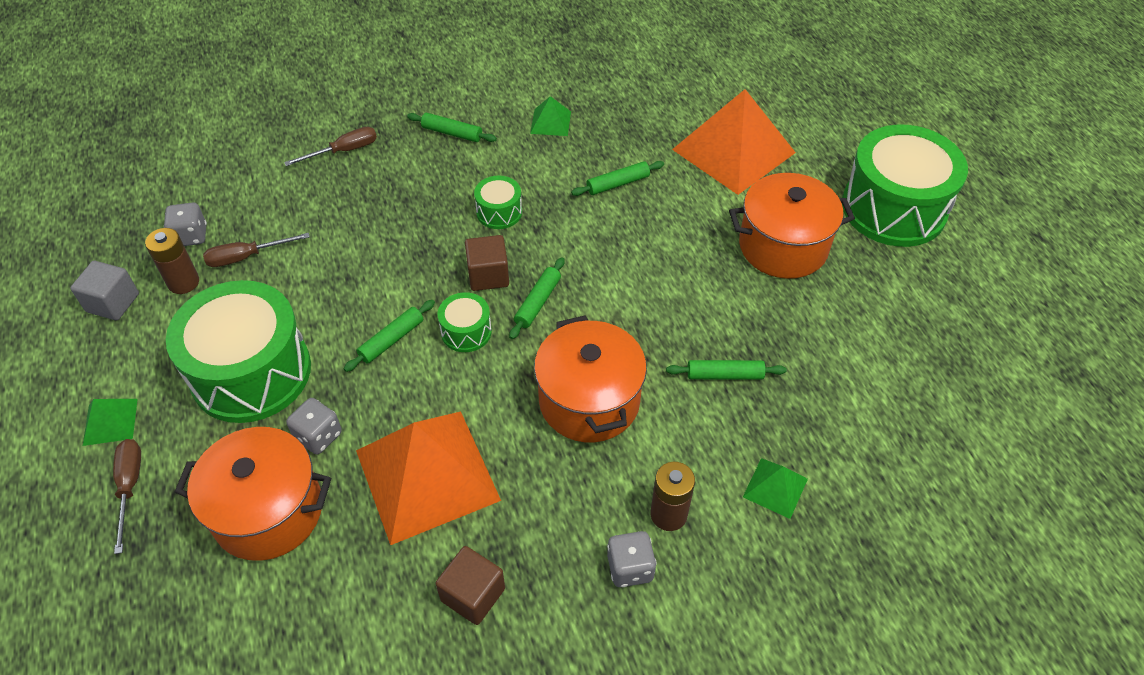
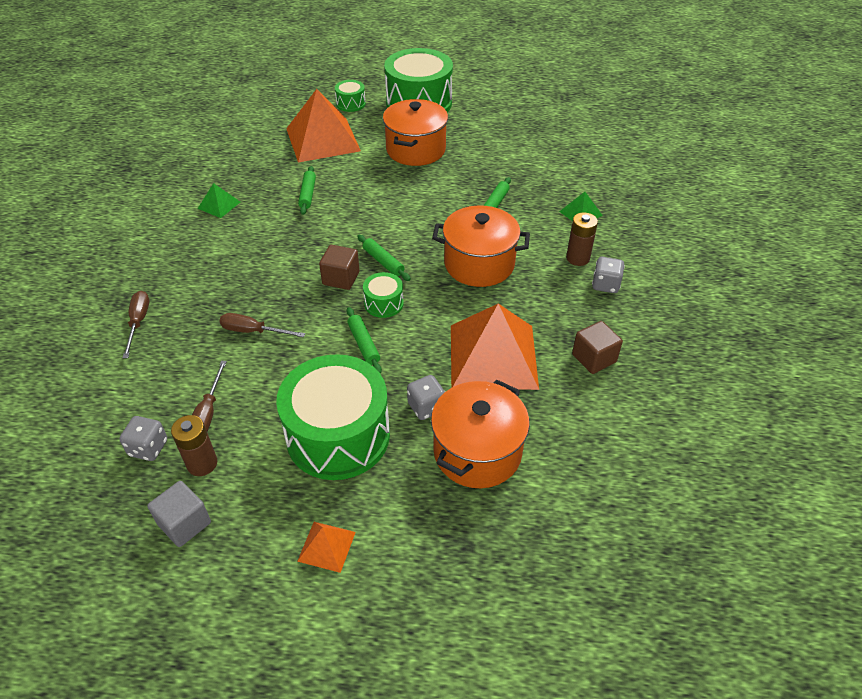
camera: 65 degrees left, 5 degrees down
green pyramid [83,399,138,446] -> orange pyramid [297,522,356,573]
brown screwdriver [113,439,141,554] -> brown screwdriver moved to [219,313,305,337]
green rolling pin [407,113,497,142] -> none
green drum [474,176,522,229] -> green drum moved to [335,80,366,112]

